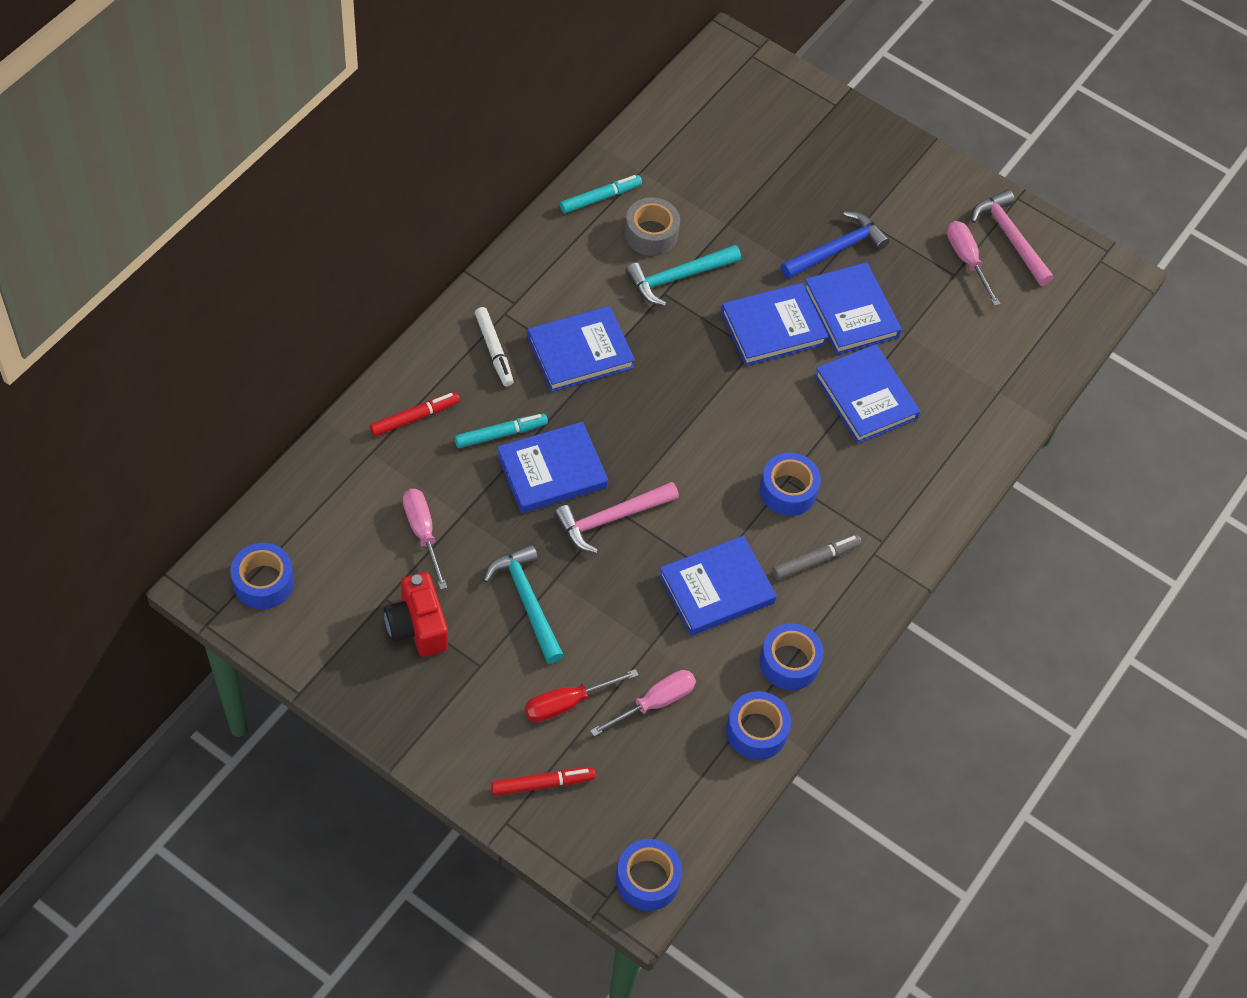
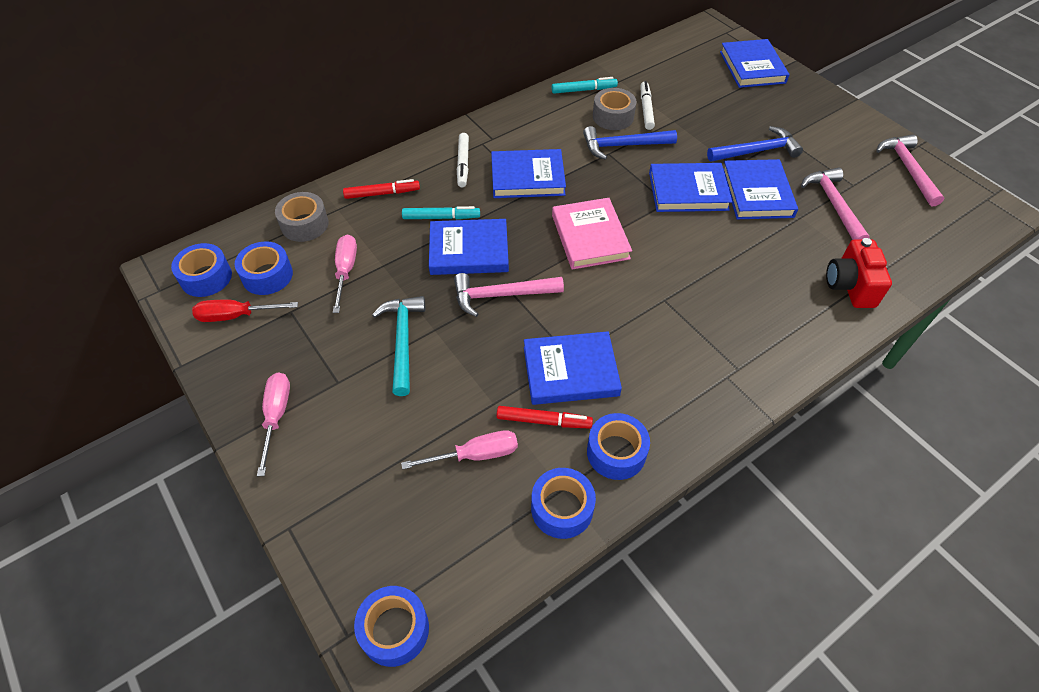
camera: 25 degrees right, 5 degrees down
red camera [384,572,448,657] -> red camera moved to [826,238,892,308]
red marker [491,767,596,796] -> red marker moved to [496,406,593,429]
red screwdriver [525,669,638,722] -> red screwdriver moved to [192,299,298,322]
turquoise hammer [625,245,741,306] -> blue hammer [583,126,677,160]
blue tape [760,453,821,516] -> blue tape moved to [235,241,293,295]
grey marker [772,534,862,580] -> none
blue book [814,344,920,444] -> blue book moved to [720,39,789,88]
pink screwdriver [947,221,1000,306] -> pink screwdriver moved to [257,372,290,476]
none -> grey tape [275,192,329,242]
none -> pink book [552,198,632,270]
none -> white marker [641,81,655,130]
none -> pink hammer [801,168,870,240]

